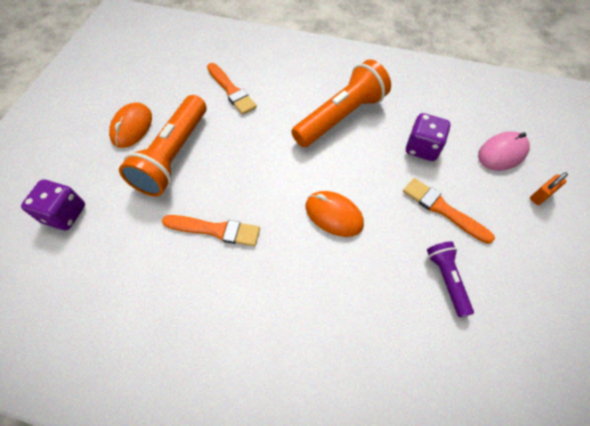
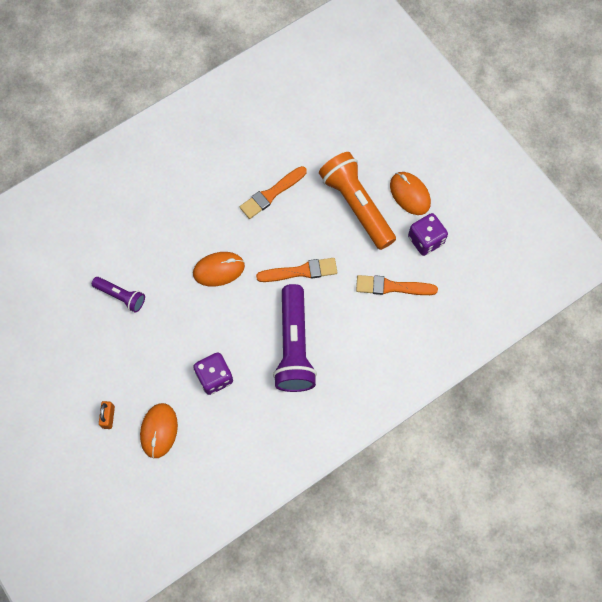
camera: 130 degrees right, 10 degrees up
purple dice [21,180,85,230] -> purple dice moved to [408,213,448,256]
orange flashlight [291,60,391,147] -> purple flashlight [273,284,317,392]
orange brush [403,178,495,244] -> orange brush moved to [256,258,337,282]
pink mouse [478,131,530,171] -> orange mouse [140,403,178,458]

